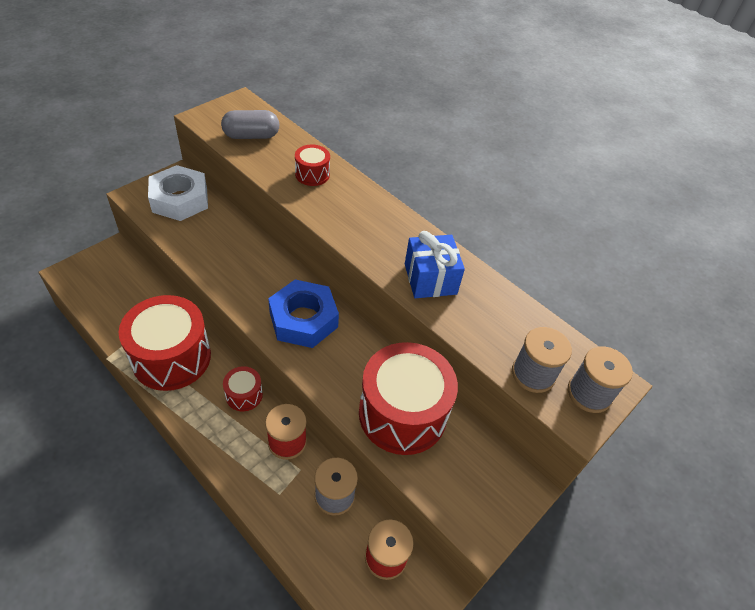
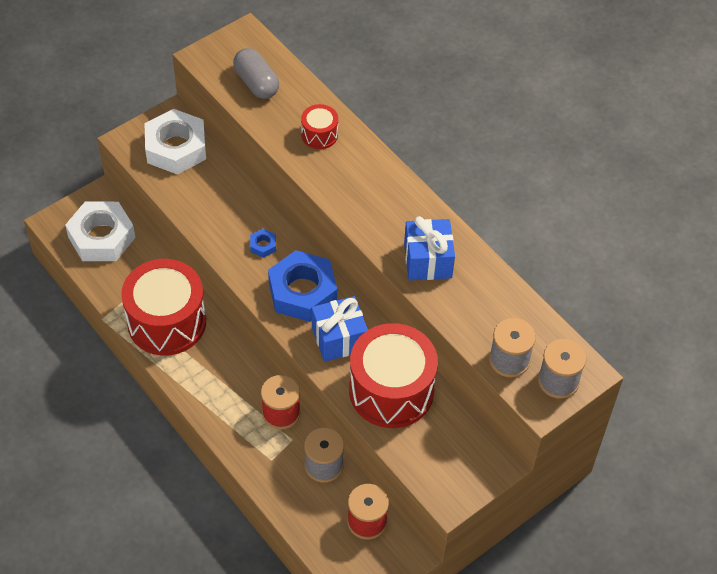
camera: 10 degrees right, 5 degrees up
grey capsule [221,110,280,139] -> grey capsule turned 60 degrees clockwise [233,48,279,99]
red drum [223,366,263,411] -> none
none -> white nut [65,202,136,261]
none -> blue nut [250,229,276,258]
none -> blue gift [312,296,368,362]

